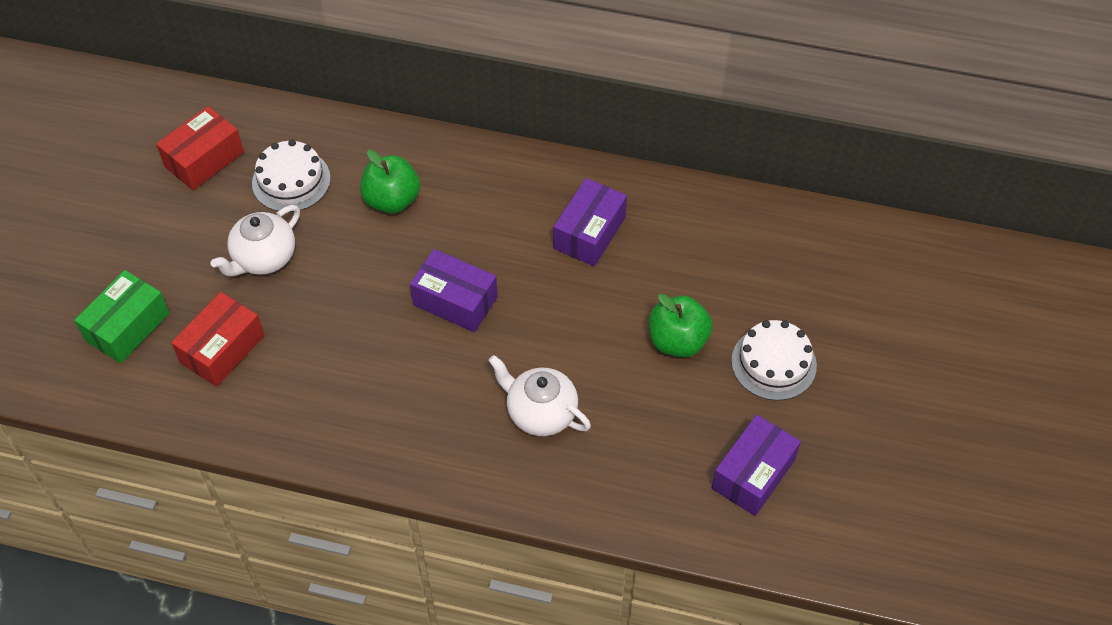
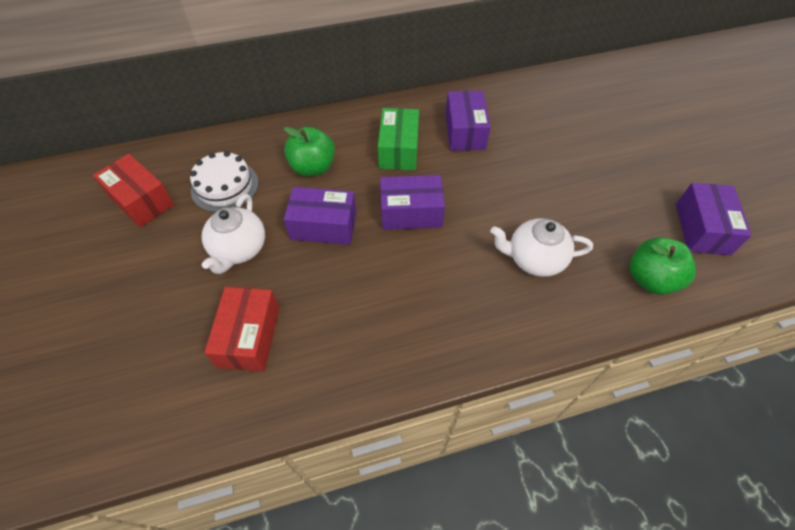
camera: 30 degrees left, 0 degrees up
green box [74,270,170,364] -> green box moved to [378,108,419,170]
red box [156,106,244,190] -> red box turned 60 degrees counterclockwise [93,154,175,227]
green apple [649,294,713,358] -> green apple moved to [630,237,696,295]
white cake [731,320,817,401] -> none
none -> purple box [284,187,356,245]

